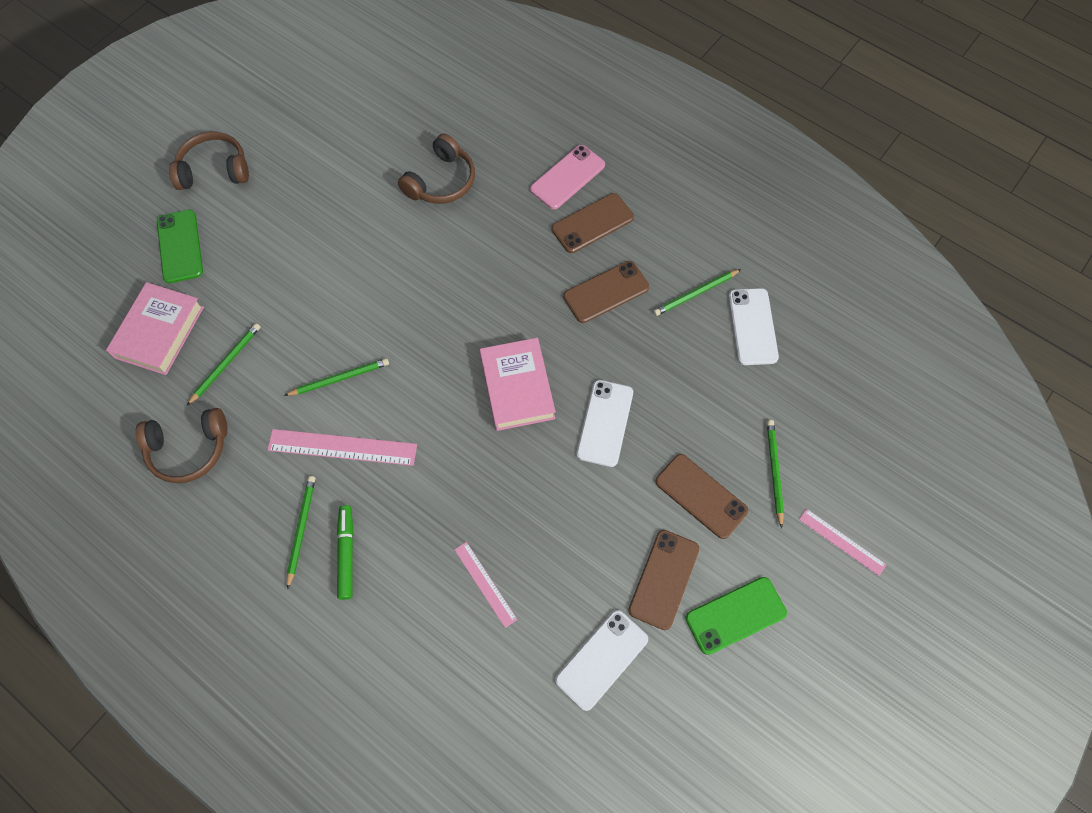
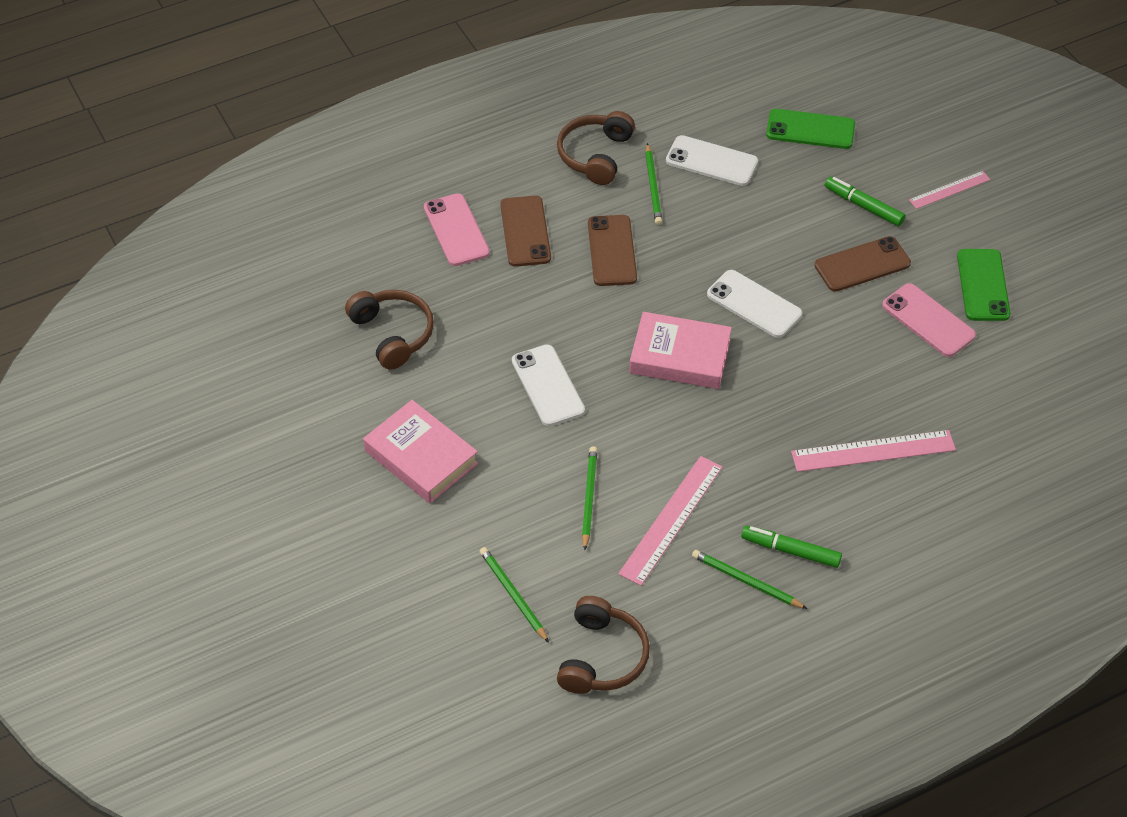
camera: 65 degrees left, 15 degrees down
pink book [106,282,204,375] -> pink book moved to [363,400,478,503]
green phone [157,210,203,283] -> green phone moved to [766,109,855,149]
brown headphones [169,132,249,190] -> brown headphones moved to [557,111,635,185]
pink ruler [454,542,518,628] -> pink ruler [791,430,956,472], size x1.67
white phone [555,610,648,711] -> white phone moved to [512,345,585,426]
brown phone [628,530,699,630] -> pink phone [882,283,976,357]
green pencil [767,420,784,529] -> green marker [825,177,906,226]

